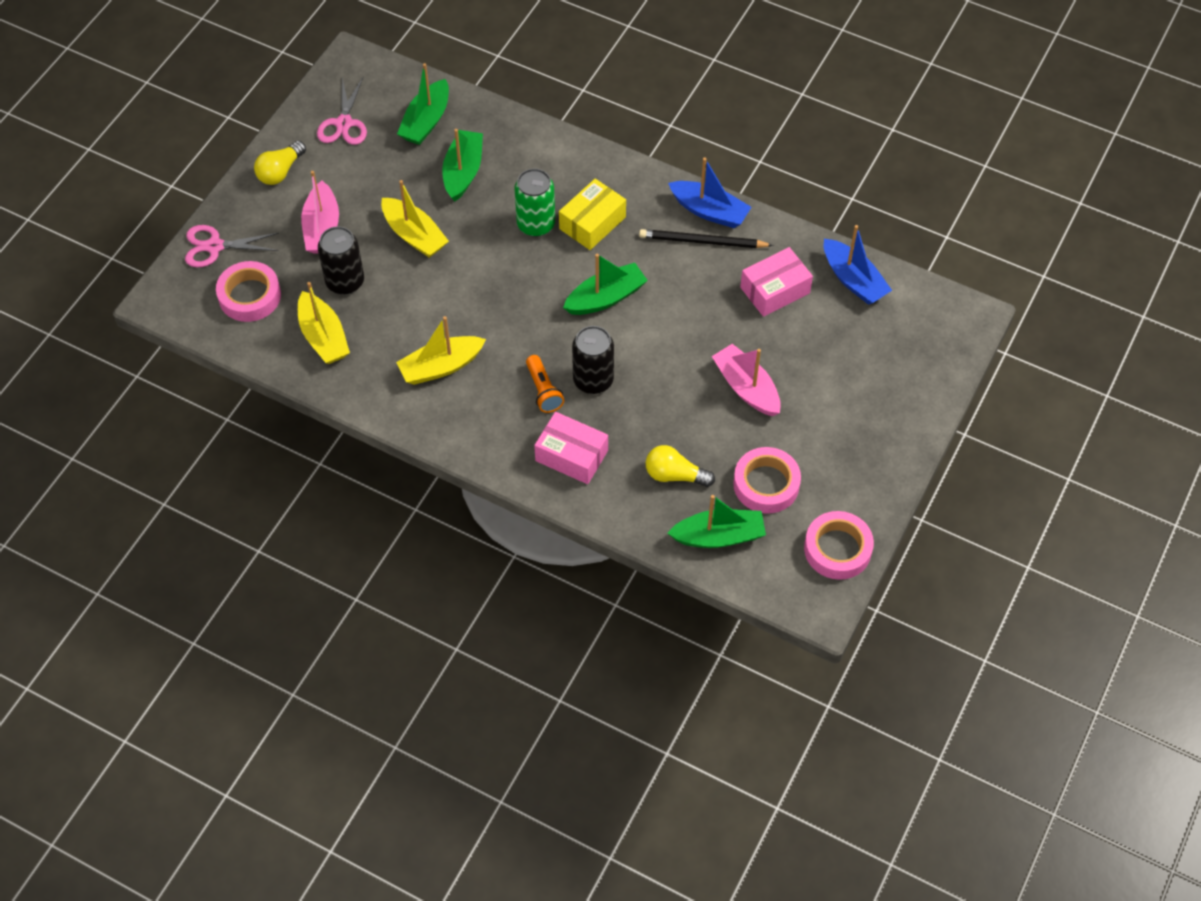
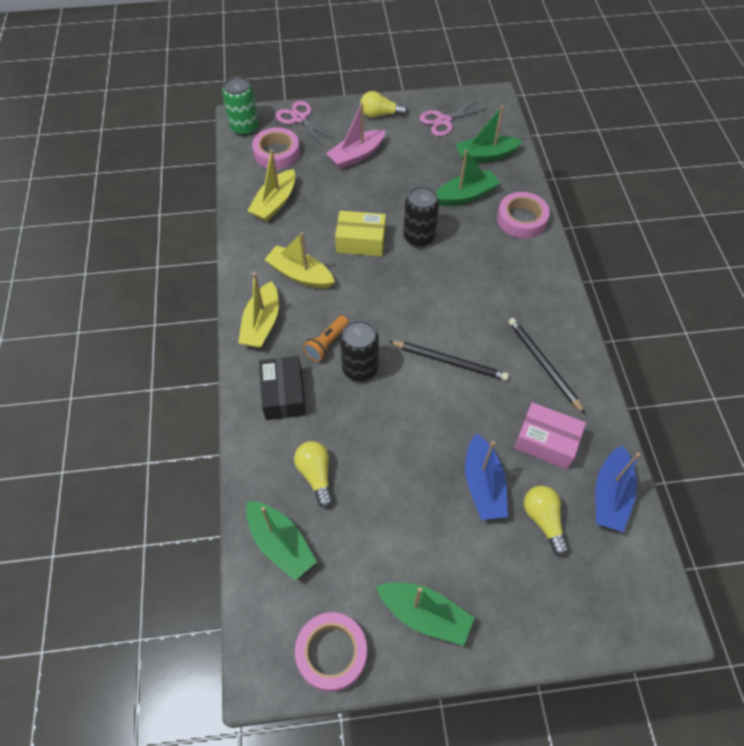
camera: 55 degrees right, 0 degrees up
black can [318,226,364,295] -> black can moved to [403,186,439,247]
yellow boat [381,180,449,258] -> yellow boat moved to [238,273,279,348]
green can [514,168,555,237] -> green can moved to [222,76,258,136]
pink box [534,412,608,484] -> black box [259,356,306,420]
yellow box [559,179,626,250] -> yellow box moved to [335,211,386,256]
green boat [563,254,648,315] -> green boat moved to [376,582,474,646]
blue boat [668,158,751,228] -> blue boat moved to [465,433,508,520]
pink boat [712,344,781,416] -> none
pink tape [733,447,801,513] -> pink tape moved to [497,192,550,238]
none -> black pencil [389,341,509,381]
none -> yellow light bulb [524,486,569,556]

